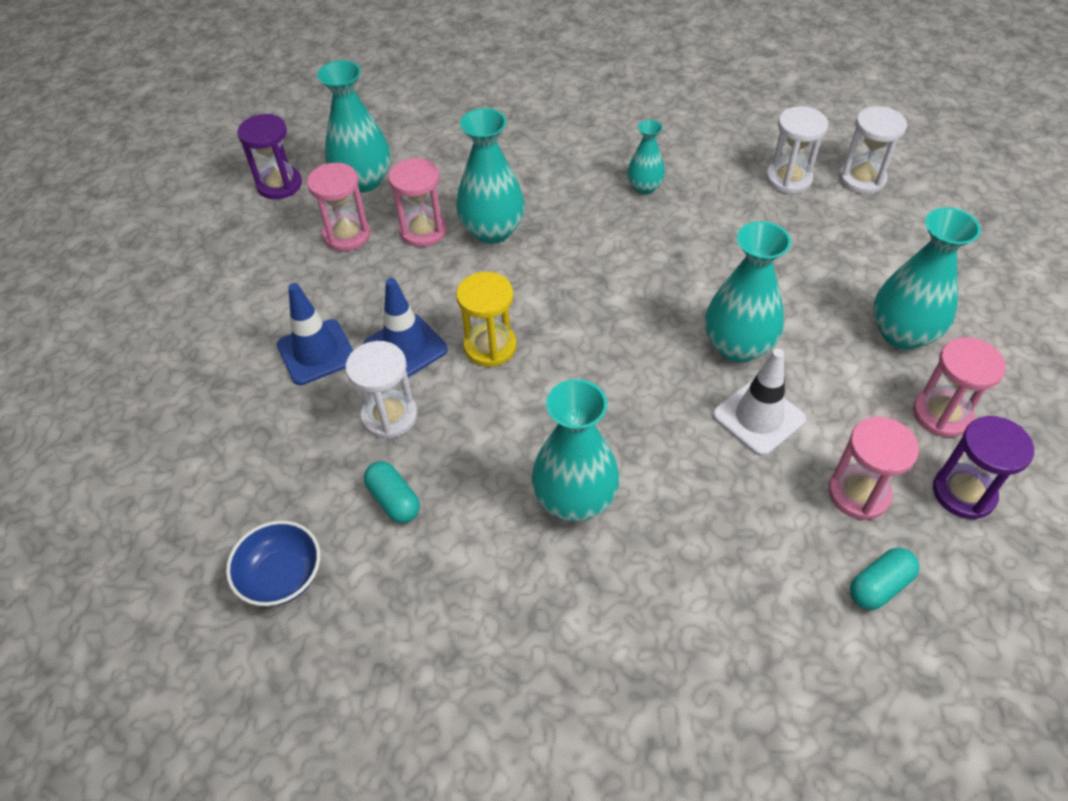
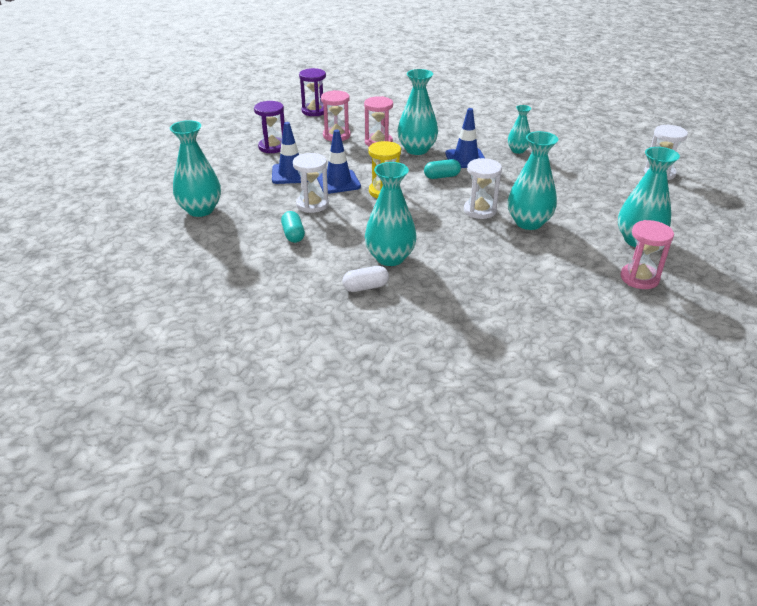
camera: 20 degrees right, 15 degrees down
blue bowl [226,520,320,606] -> none
turquoise vase [317,60,391,193] -> turquoise vase moved to [170,120,221,217]
white traffic cone [713,349,806,456] -> none
white hourglass [766,106,828,194] -> white hourglass moved to [464,158,502,219]
pink hourglass [828,417,919,520] -> none
turquoise capsule [850,548,920,610] -> turquoise capsule moved to [424,159,461,179]
purple hourglass [933,416,1034,519] -> purple hourglass moved to [254,101,285,153]
none -> white capsule [342,266,389,292]
none -> blue traffic cone [445,108,485,168]

